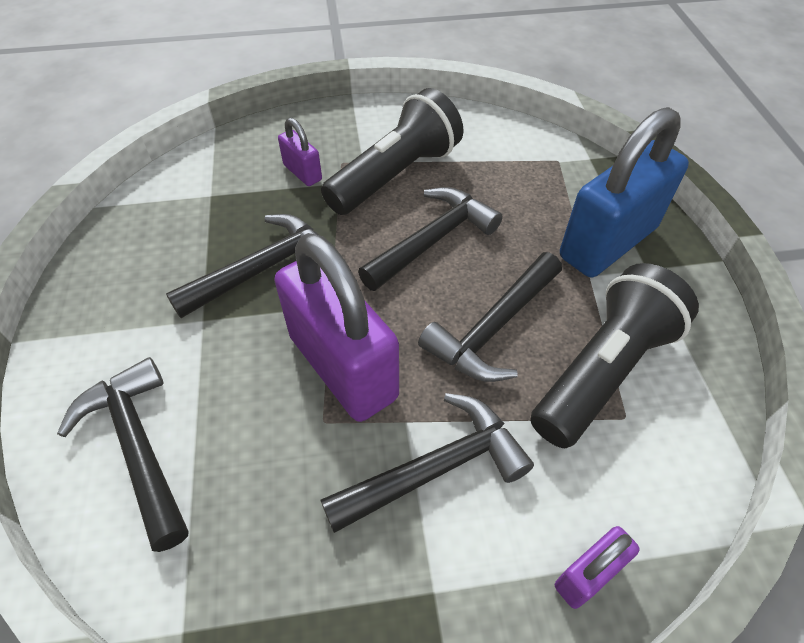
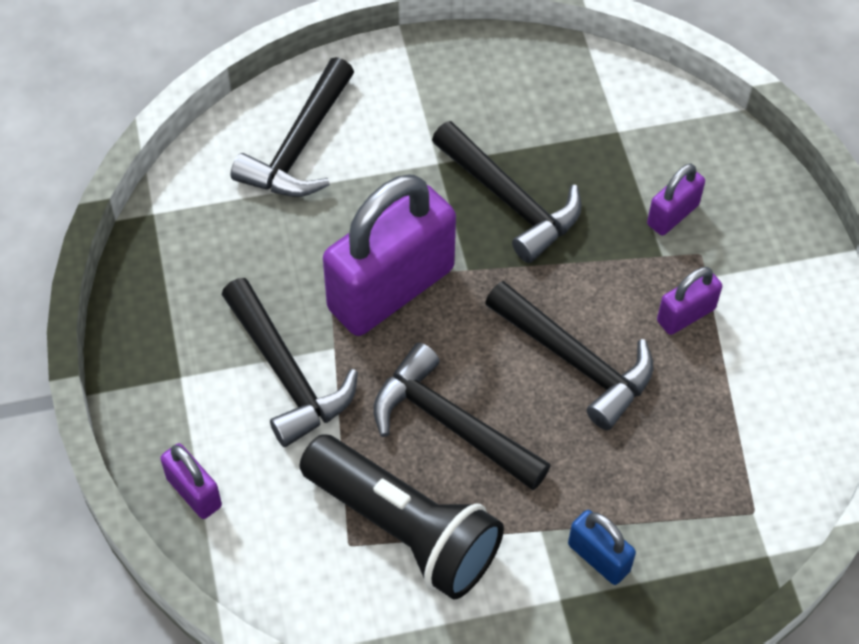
camera: 85 degrees right, 5 degrees up
black hammer [57,357,188,552] -> black hammer turned 150 degrees clockwise [231,57,354,197]
black flashlight [321,88,464,215] -> purple padlock [657,267,722,335]
blue padlock [560,107,689,277] -> blue padlock [568,510,636,585], size x0.46

